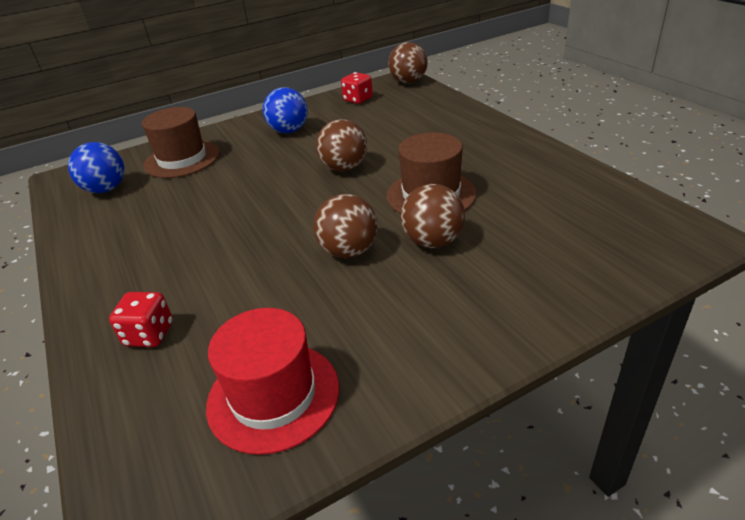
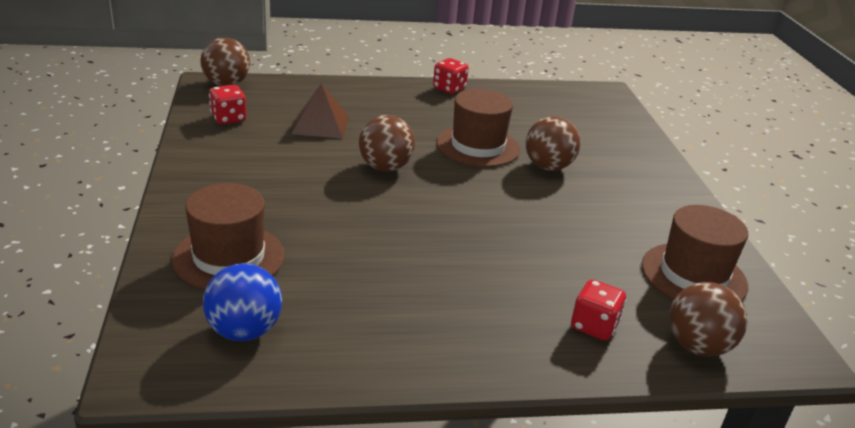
camera: 75 degrees left, 5 degrees down
red hat [206,308,339,455] -> brown hat [642,205,748,301]
blue ball [263,87,308,133] -> none
brown ball [314,194,378,258] -> brown ball moved to [669,282,748,356]
none -> brown pyramid [292,83,349,139]
none -> red dice [433,58,469,94]

